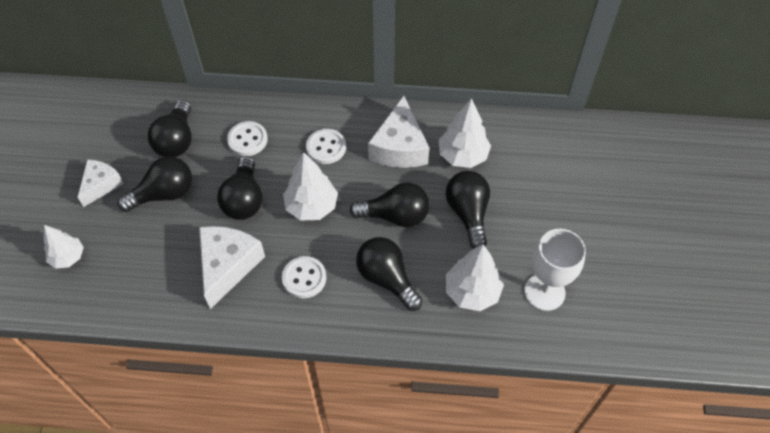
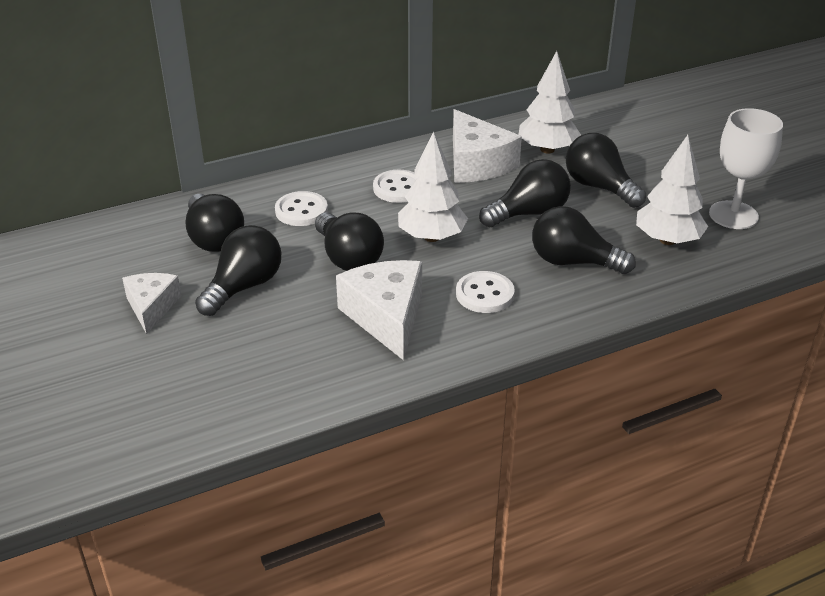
camera: 30 degrees left, 20 degrees down
white tree [44,225,84,269] -> none

